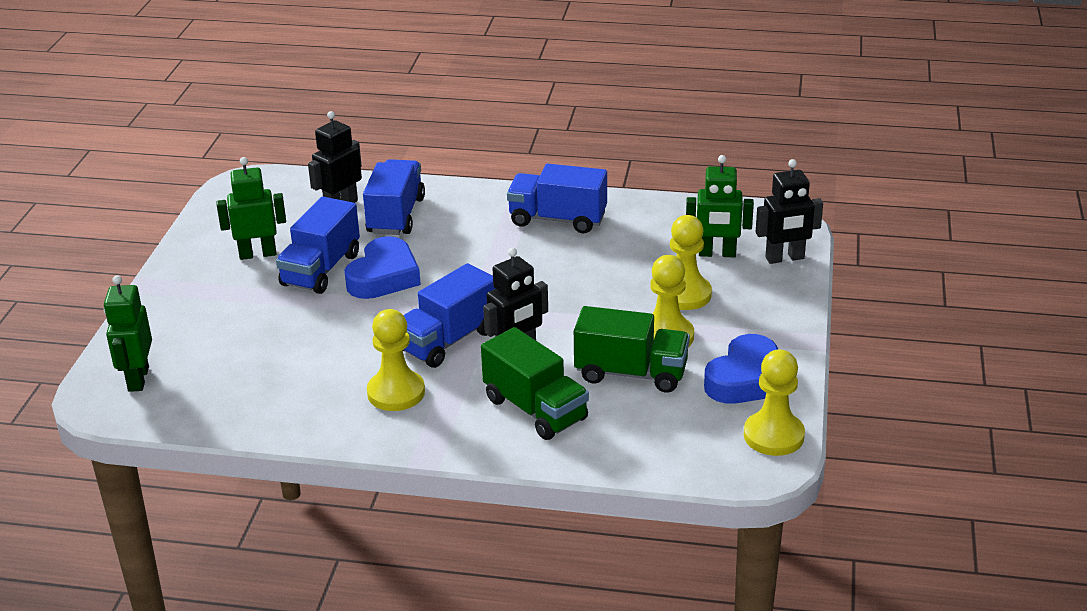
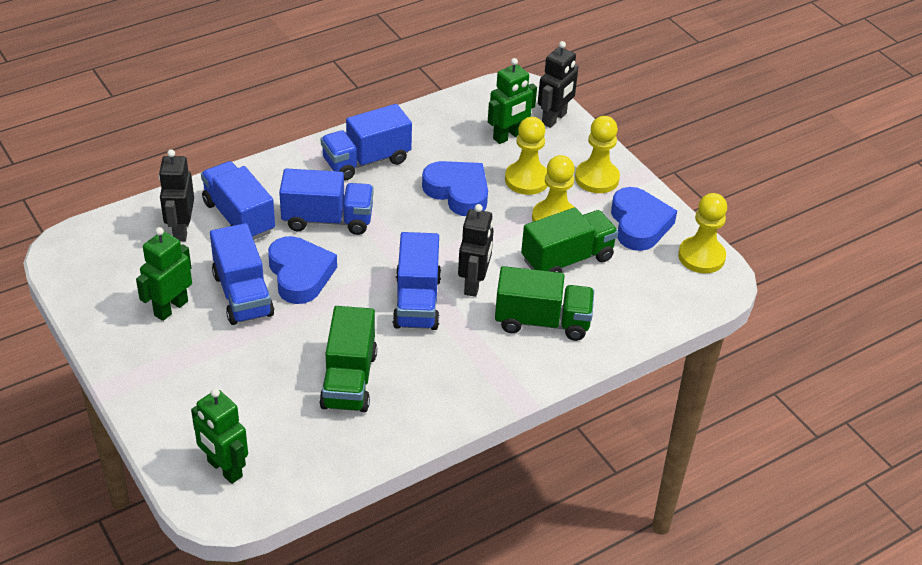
camera: 45 degrees left, 10 degrees up
yellow pawn [367,309,425,411] -> yellow pawn moved to [575,116,620,193]
none -> blue truck [279,169,374,235]
none -> green truck [319,306,377,412]
none -> blue heart [422,161,488,216]

